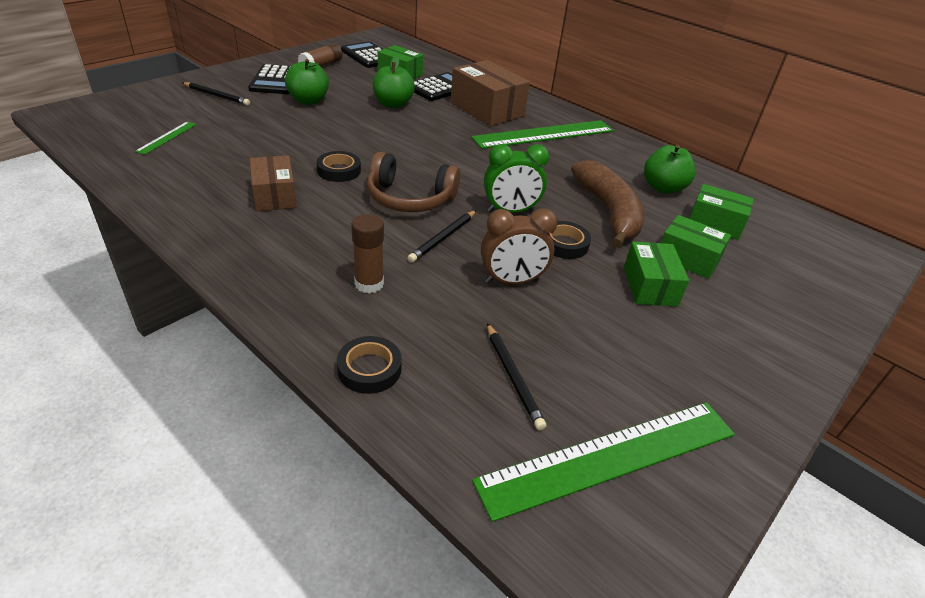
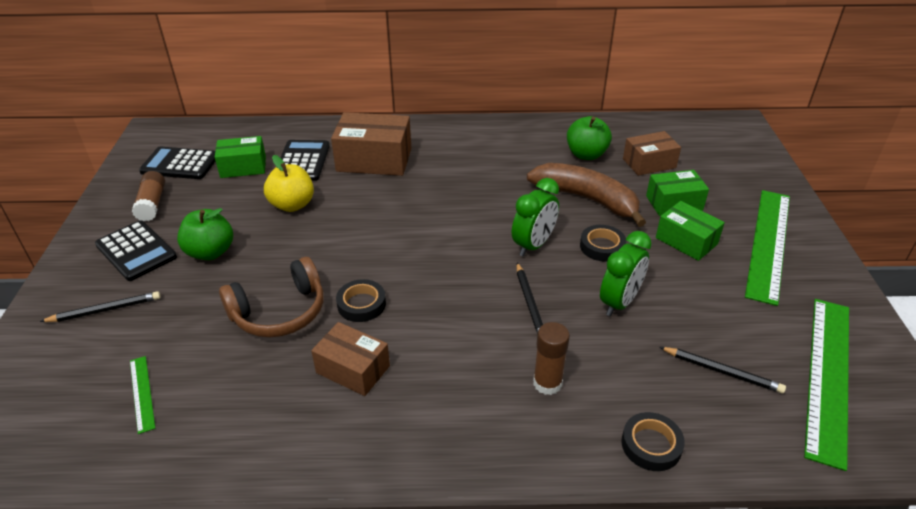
camera: 40 degrees left, 0 degrees up
brown headphones [367,152,460,212] -> brown headphones moved to [219,257,323,337]
green apple [373,56,415,108] -> yellow apple [264,155,314,212]
green ruler [471,120,614,149] -> green ruler moved to [745,190,790,306]
brown clock [481,208,557,285] -> green clock [600,231,652,316]
green box [689,184,754,240] -> brown box [623,131,681,176]

